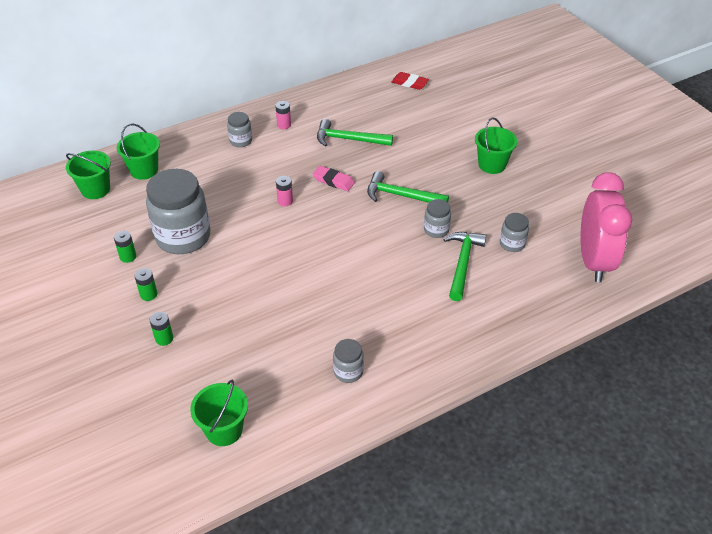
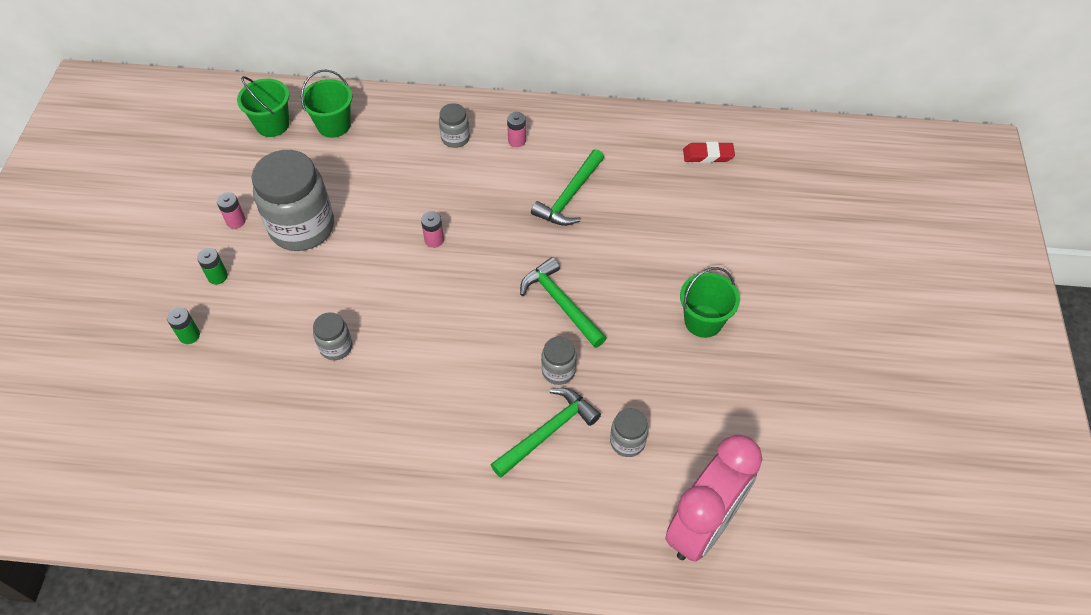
camera: 35 degrees right, 10 degrees up
green battery [114,231,136,263] -> pink battery [217,192,246,229]
green bucket [190,380,248,446] -> none
pink eraser [313,166,355,191] -> none
green hammer [317,119,393,147] -> green hammer turned 105 degrees counterclockwise [531,149,604,226]
grey jar [333,339,364,383] -> grey jar moved to [313,312,352,360]
red eraser [392,72,429,90] -> red eraser turned 60 degrees counterclockwise [683,142,735,163]

